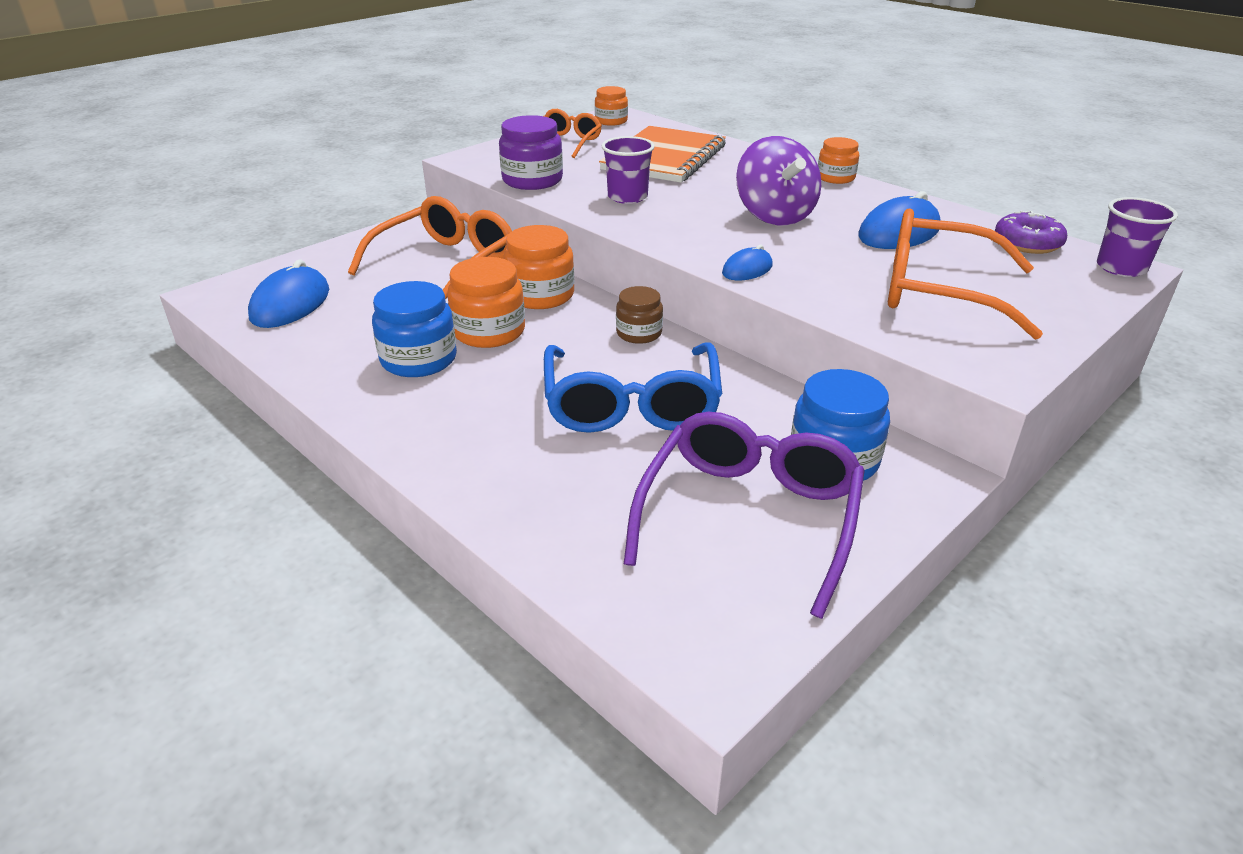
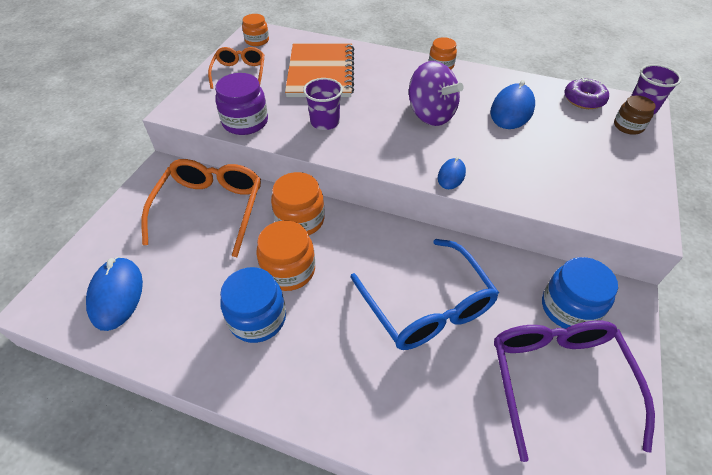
camera: 25 degrees left, 15 degrees up
brown jar [616,286,663,344] -> brown jar moved to [614,95,656,135]
orange glasses [888,209,1043,340] -> none

